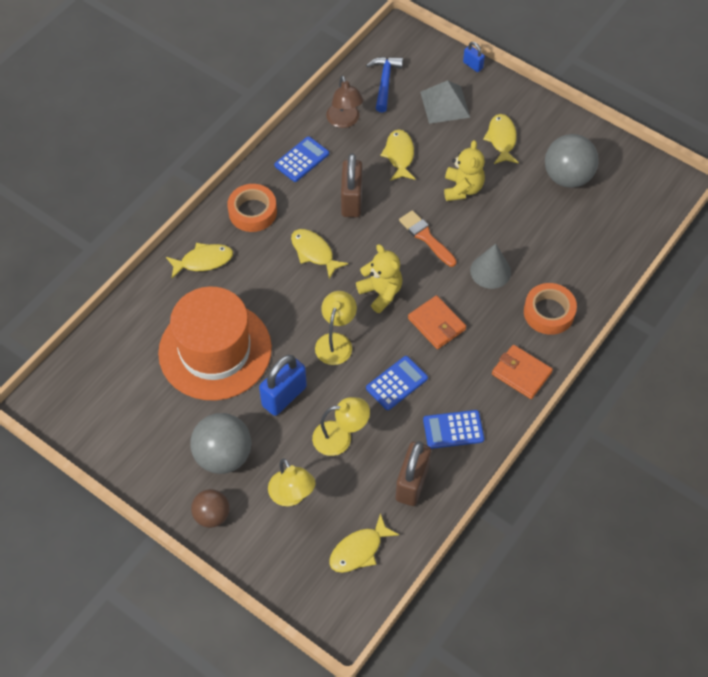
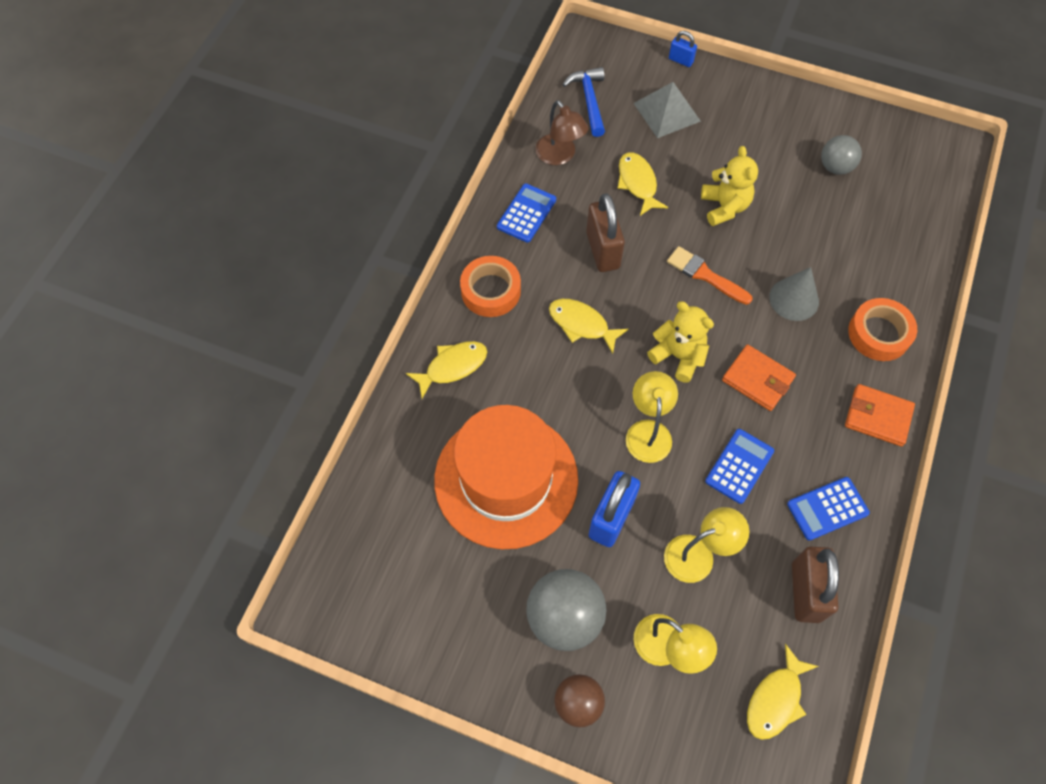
camera: 15 degrees left, 5 degrees up
yellow fish [483,114,519,164] -> none
grey ball [545,134,599,188] -> grey ball [821,135,862,175], size x0.62

